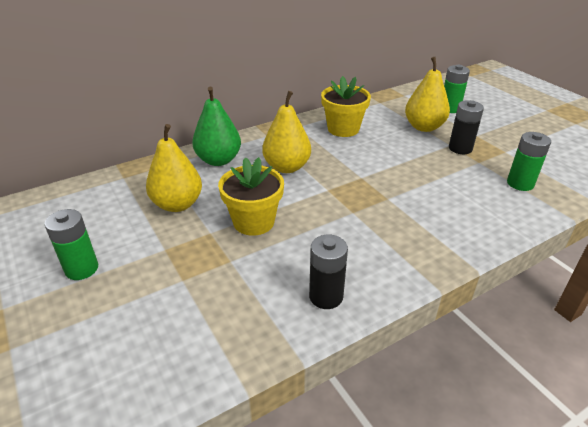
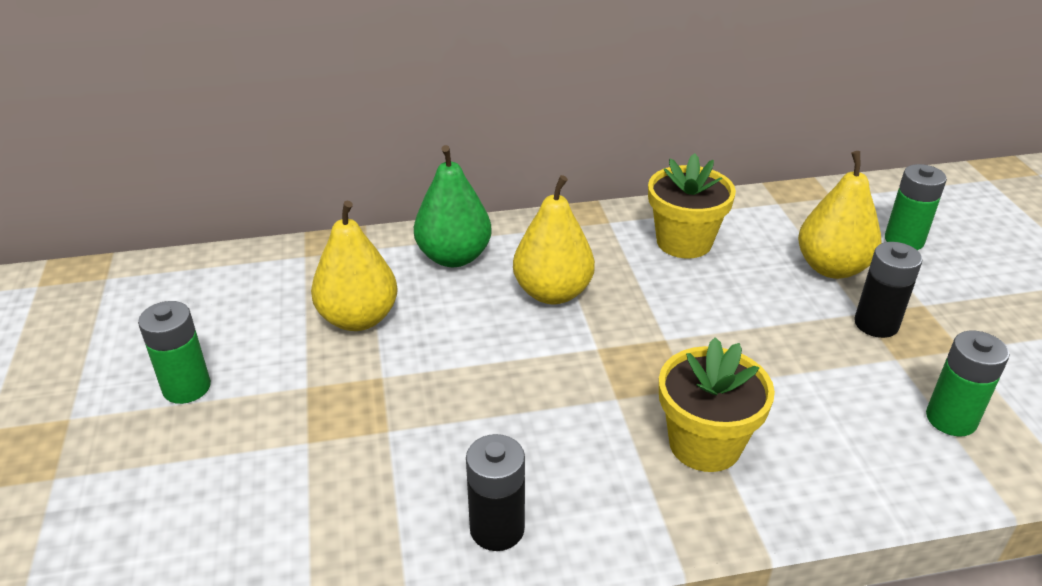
camera: 20 degrees right, 0 degrees up
yellow flower pot [218,157,284,236] -> yellow flower pot moved to [659,337,775,472]

